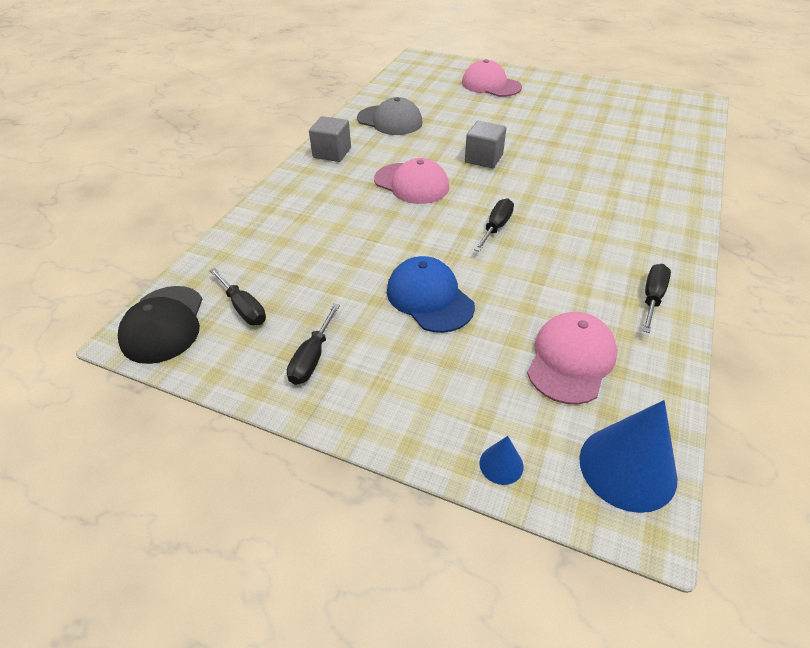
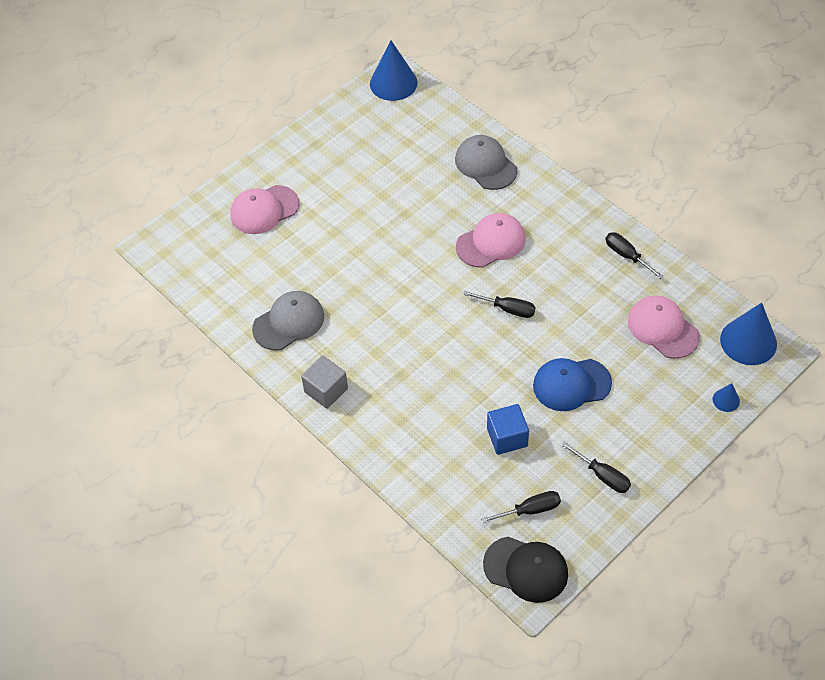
camera: 65 degrees left, 10 degrees up
pink cap [374,158,449,204] -> pink cap moved to [456,213,526,268]
grey cube [465,121,506,168] -> none
black screwdriver [474,198,514,252] -> black screwdriver turned 150 degrees clockwise [463,291,535,318]
none -> blue cone [370,40,417,101]
none -> grey cap [455,135,517,190]
none -> blue cube [487,404,529,455]

